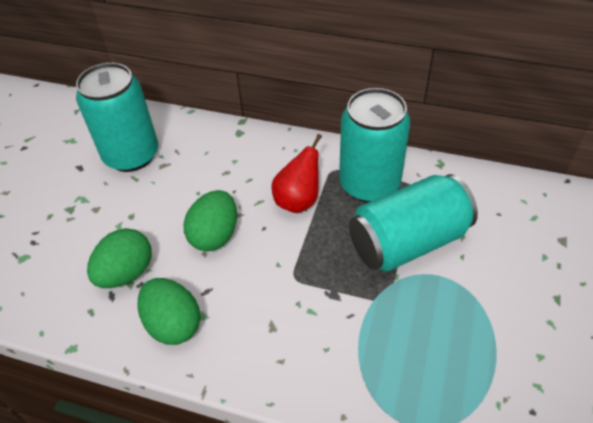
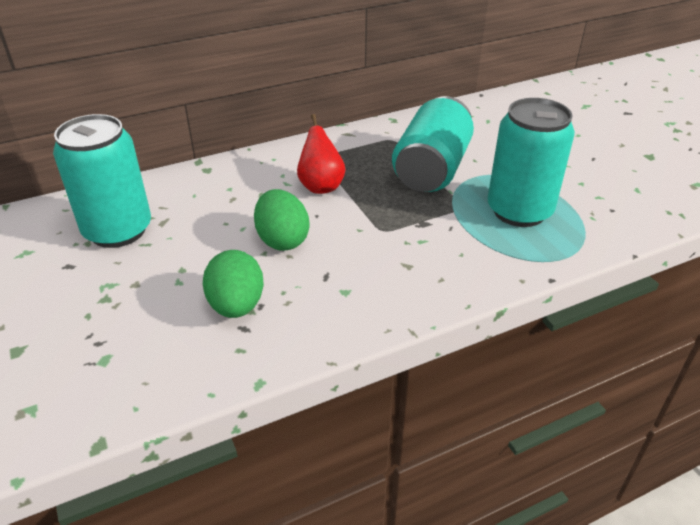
camera: 45 degrees left, 10 degrees down
green egg [138,278,200,345] -> none
turquoise can [339,88,410,202] -> turquoise can moved to [487,98,575,227]

